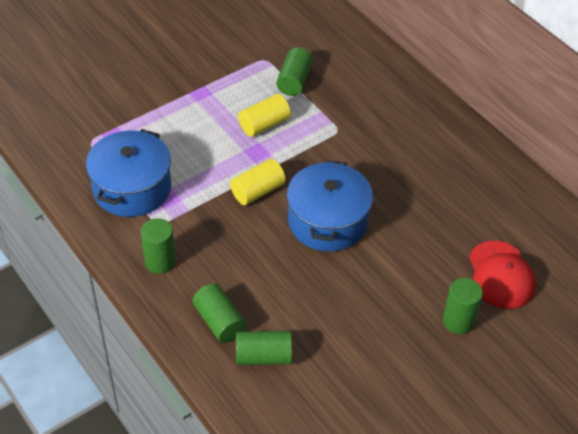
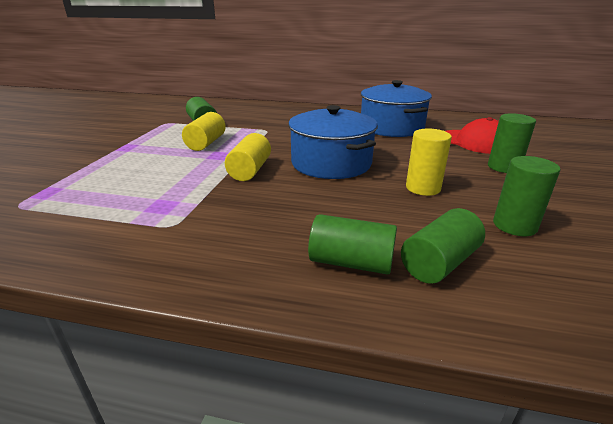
camera: 40 degrees left, 20 degrees down
blue pot [86,129,171,217] -> blue pot moved to [361,80,432,137]
green cylinder [141,218,176,274] -> green cylinder moved to [493,156,560,236]
none -> yellow cylinder [406,128,452,196]

